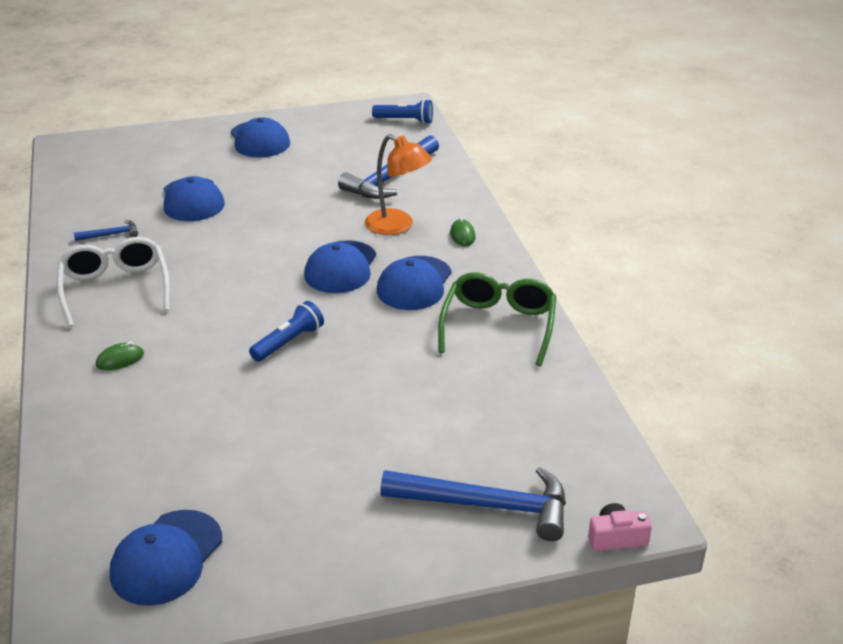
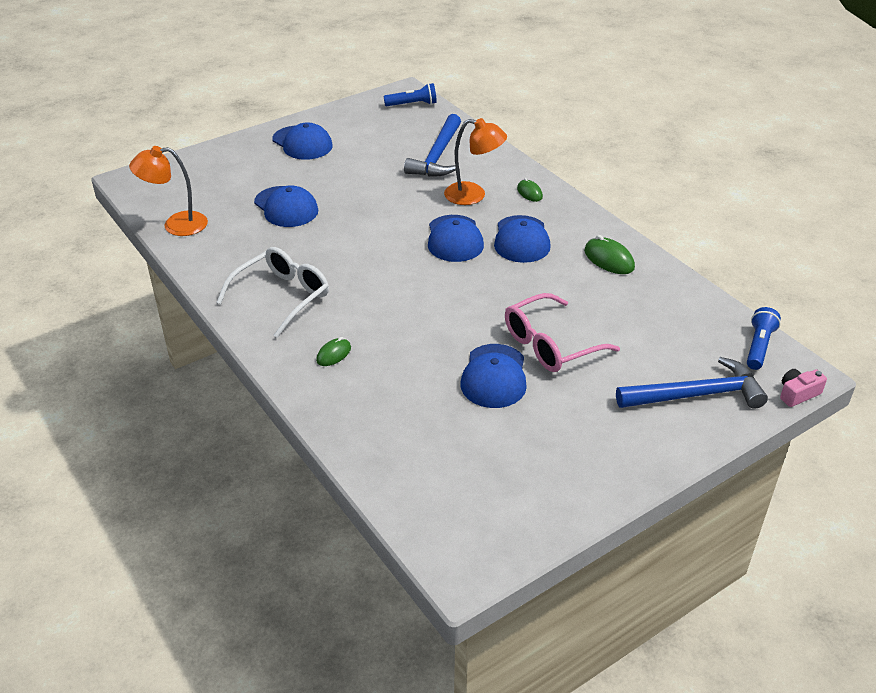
camera: 20 degrees left, 5 degrees up
white glasses [57,237,170,327] -> white glasses turned 75 degrees clockwise [216,247,329,338]
blue hammer [74,220,138,241] -> none
blue cap [110,510,222,606] -> blue cap moved to [460,344,527,408]
blue flashlight [249,301,324,362] -> blue flashlight moved to [747,307,781,370]
green glasses [438,272,556,366] -> green mouse [584,235,635,274]
none -> orange lamp [129,146,208,236]
none -> pink glasses [505,293,620,372]

